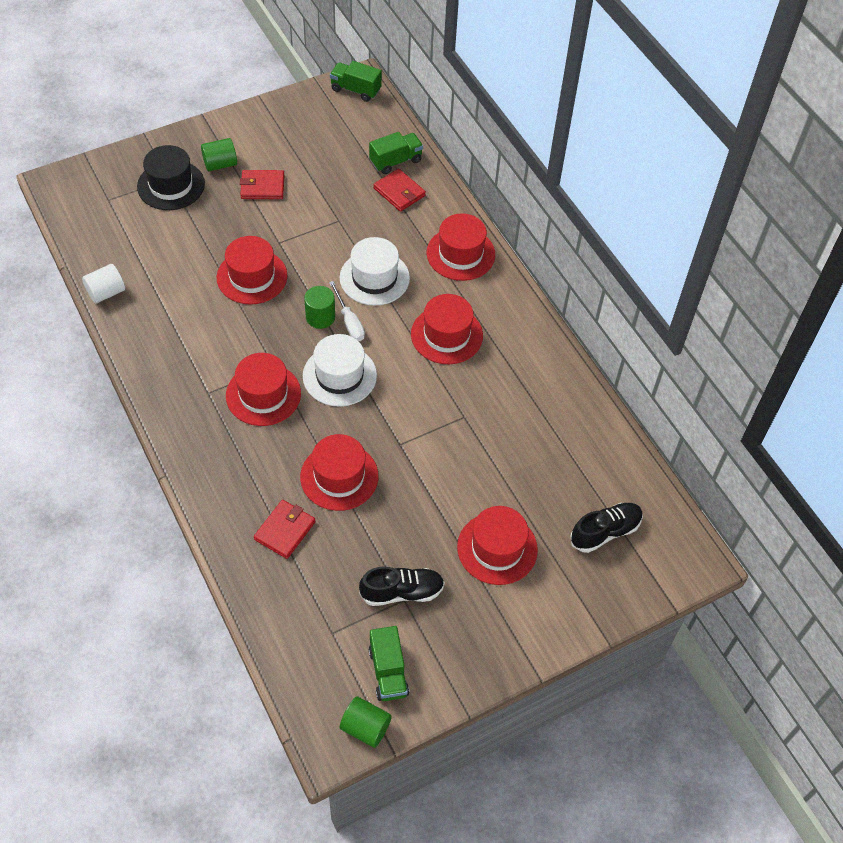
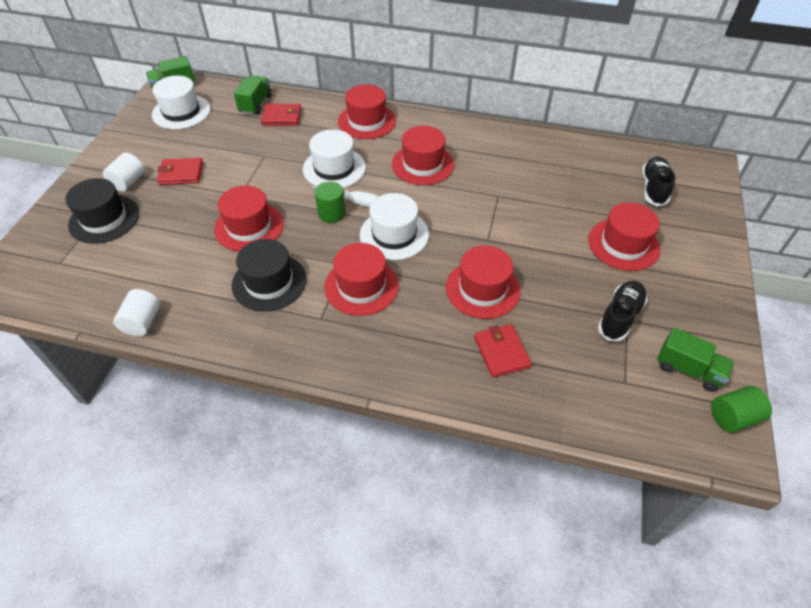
camera: 45 degrees left, 5 degrees down
green cylinder [201,138,237,171] -> white cylinder [103,152,145,192]
red wallet [240,170,284,199] -> red wallet turned 45 degrees clockwise [157,158,203,185]
none -> white hat [152,76,211,129]
none -> black hat [232,239,306,312]

